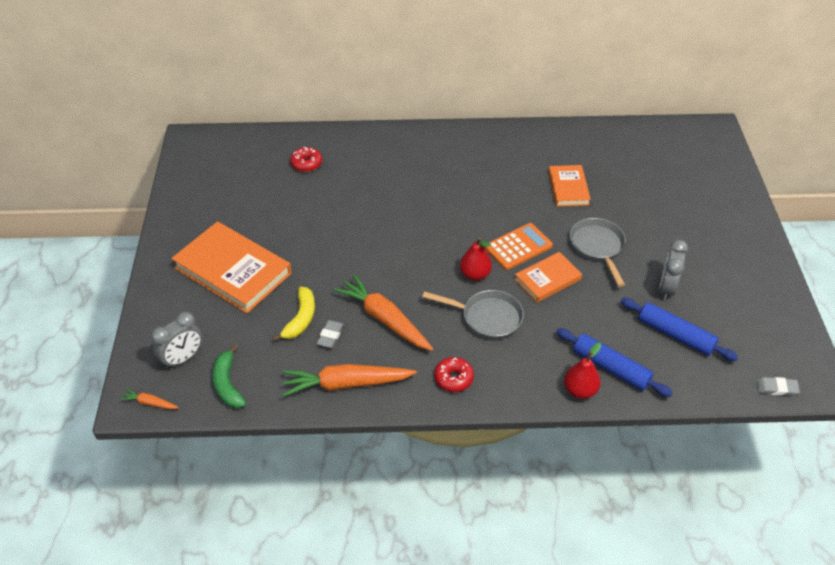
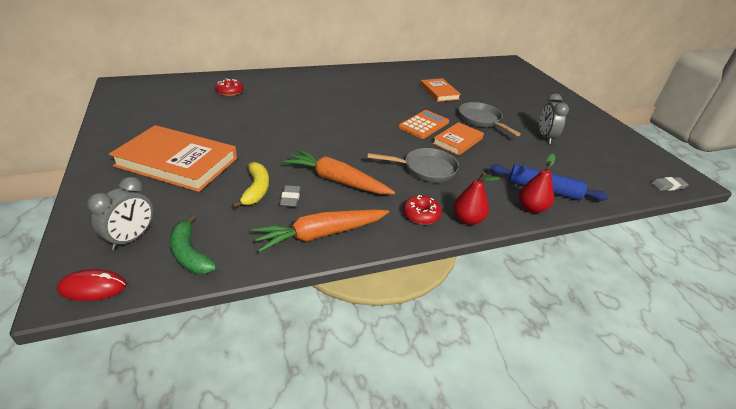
camera: 20 degrees left, 10 degrees down
orange carrot [120,389,179,409] -> red mouse [57,269,127,301]
red pear [460,237,492,281] -> red pear moved to [453,172,500,225]
blue rolling pin [621,298,738,361] -> none

